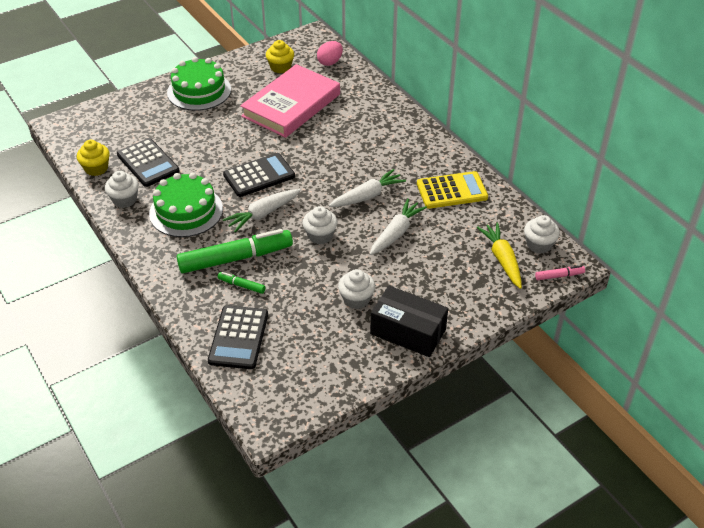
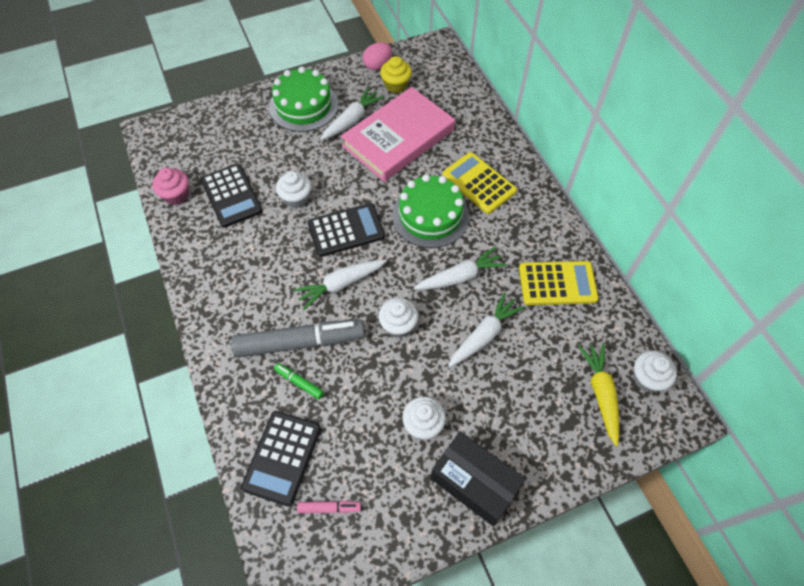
camera: 10 degrees right, 15 degrees up
yellow cupcake [77,140,110,176] -> pink cupcake [152,168,189,205]
white cupcake [105,171,139,208] -> white cupcake moved to [276,171,312,209]
green cake [149,173,223,237] -> green cake moved to [392,174,469,248]
green marker [177,229,293,273] -> grey marker [231,320,365,358]
pink egg [317,41,343,66] -> pink egg moved to [363,42,392,70]
pink marker [535,265,585,280] -> pink marker moved to [297,501,361,513]
none -> white carrot [321,87,385,140]
none -> yellow calculator [442,152,517,214]

